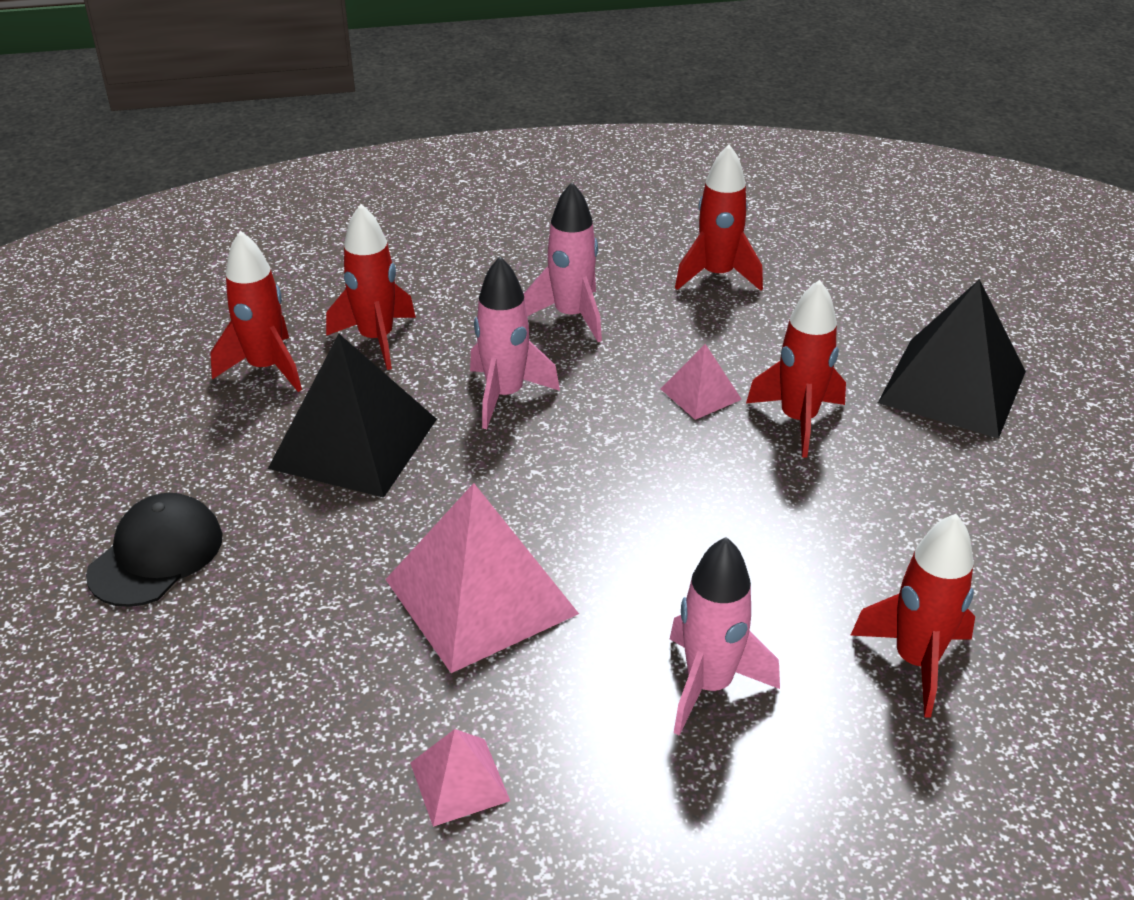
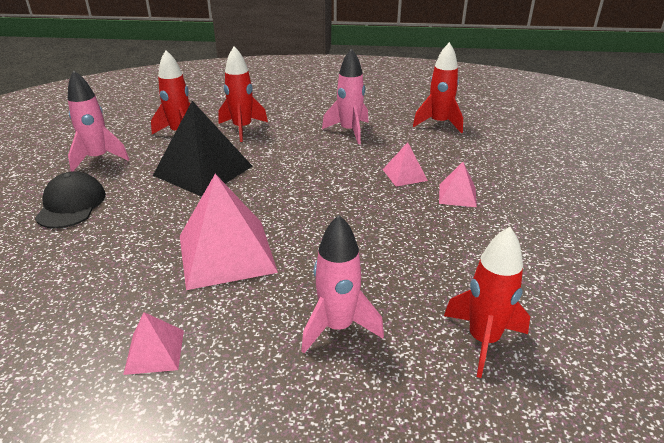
camera: 15 degrees right, 5 degrees down
black cap [86,493,222,607] -> black cap turned 45 degrees counterclockwise [35,171,106,229]
pink rocket [470,256,560,429] -> pink rocket moved to [68,71,129,172]
red rocket [746,280,846,458] -> pink pyramid [439,162,477,207]
black pyramid [878,279,1026,439] -> none

